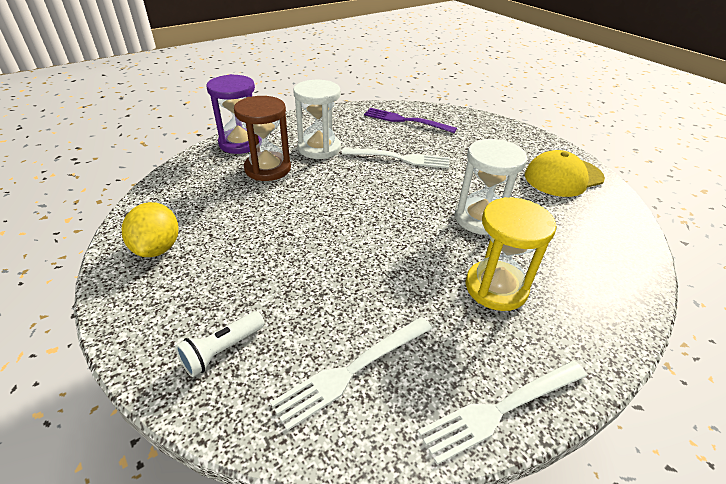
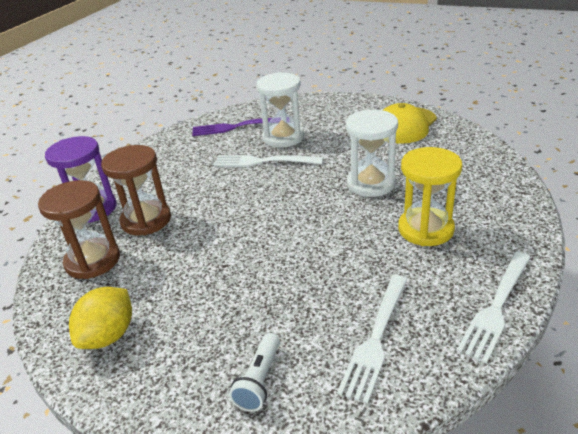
camera: 25 degrees left, 5 degrees down
yellow lemon [122,202,179,257] -> yellow lemon turned 60 degrees clockwise [69,287,132,349]
white hourglass [293,80,341,159] -> white hourglass moved to [256,72,304,148]
white fork [342,148,449,169] -> white fork turned 150 degrees counterclockwise [214,155,323,167]
none -> brown hourglass [38,180,120,279]

